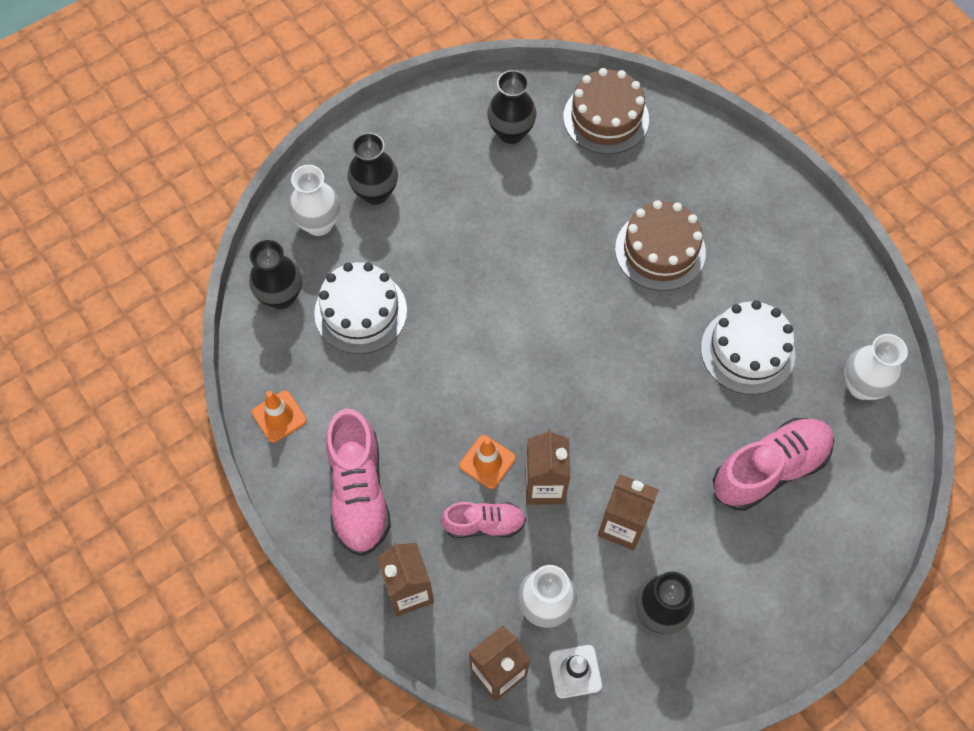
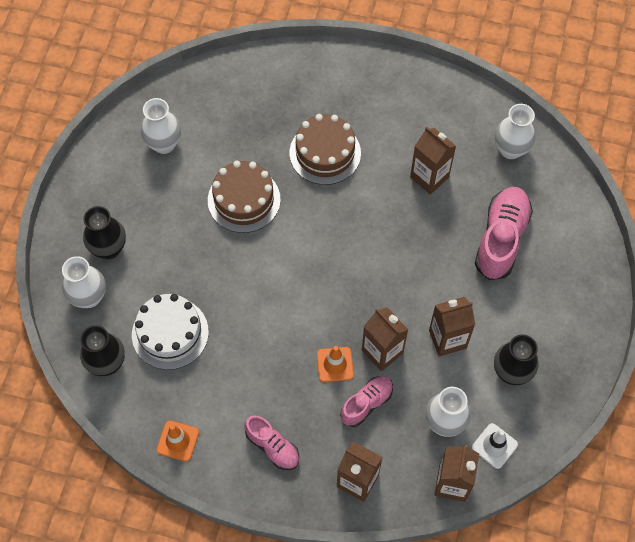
camera: 40 degrees left, 0 degrees up
pink shoe [326,409,391,556] -> pink shoe [244,415,299,470], size x0.60
black vase [487,70,536,144] -> white vase [141,98,181,154]
brown cake [563,68,649,154] -> brown cake moved to [208,161,281,233]
white cake [701,300,795,395] -> brown carton [410,127,456,195]

